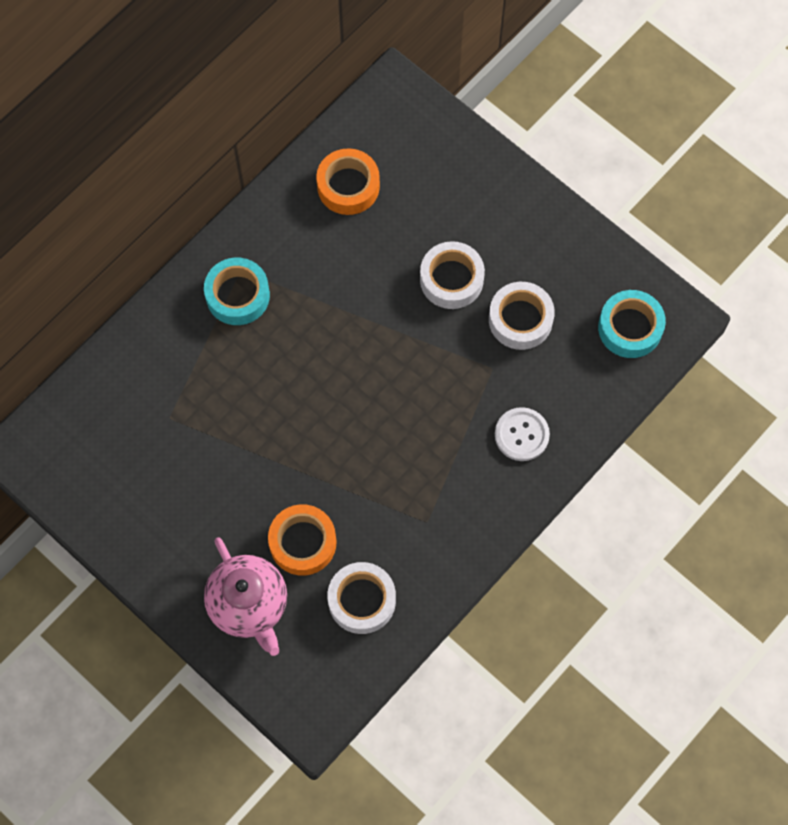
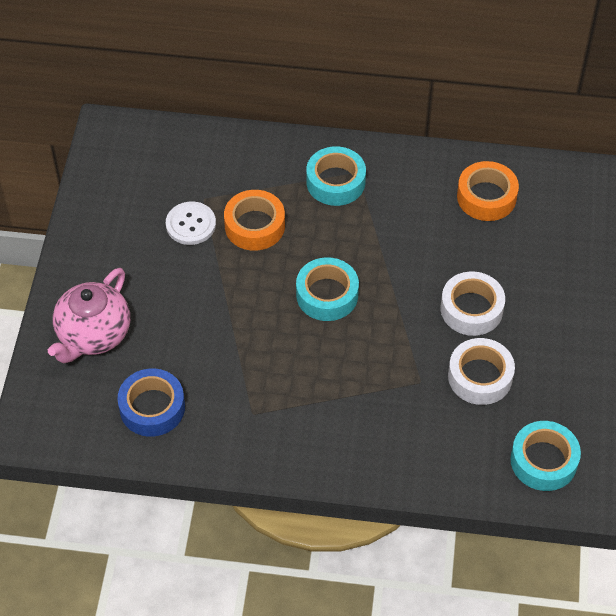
camera: 55 degrees right, 15 degrees down
orange tape [268,504,336,576] -> orange tape moved to [224,190,285,251]
white tape [327,562,396,634] -> blue tape [117,368,185,437]
white button [495,407,550,461] -> white button moved to [166,202,216,245]
none -> turquoise tape [296,257,359,321]

